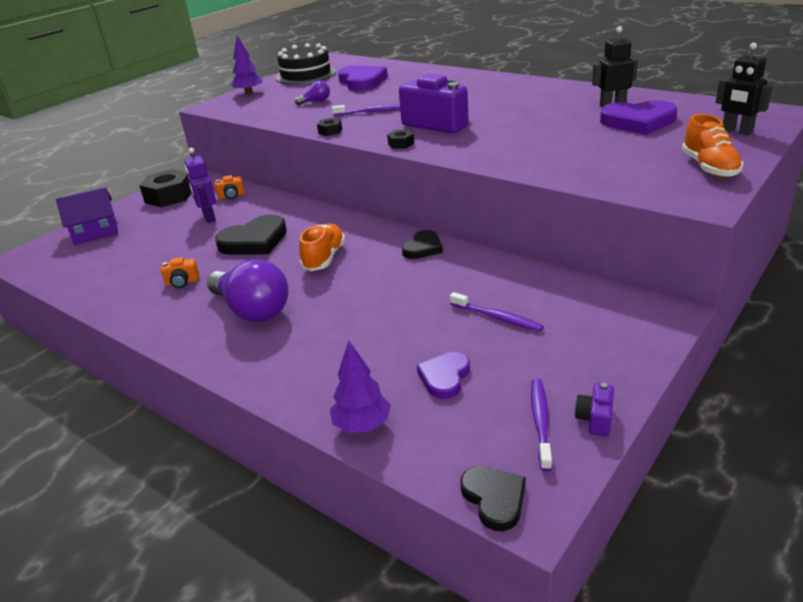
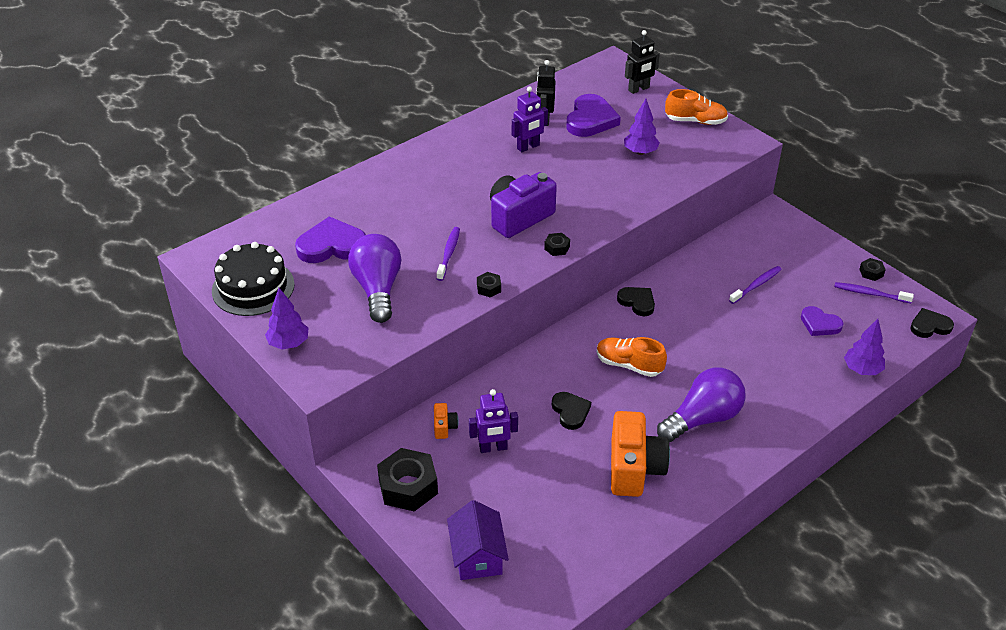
camera: 80 degrees left, 10 degrees up
orange camera [161,257,199,288] -> orange camera [611,411,670,497], size x2.26
black heart [215,215,287,255] -> black heart [552,392,591,430], size x0.61
purple light bulb [295,80,330,105] -> purple light bulb [348,234,402,323], size x2.18
purple camera [575,383,614,436] -> black nut [859,258,886,281]
none -> purple robot [512,86,548,152]
none -> purple tree [624,99,660,155]

